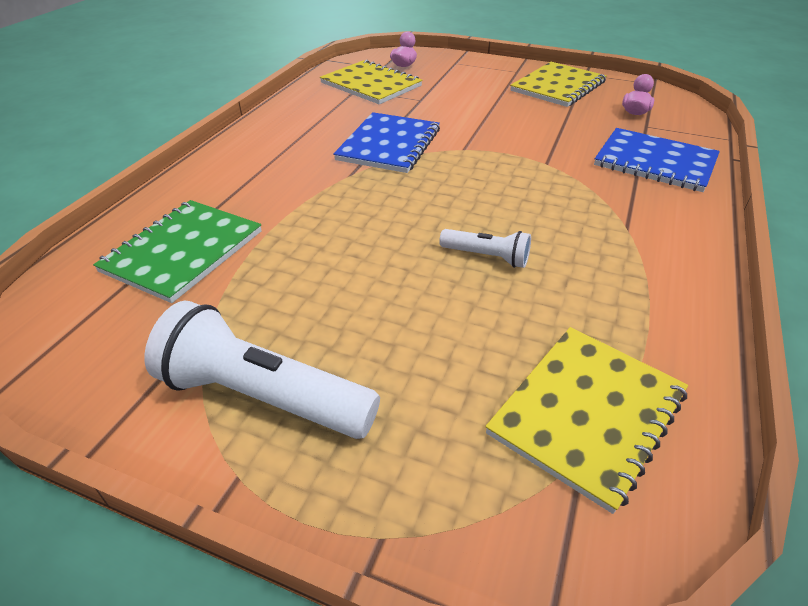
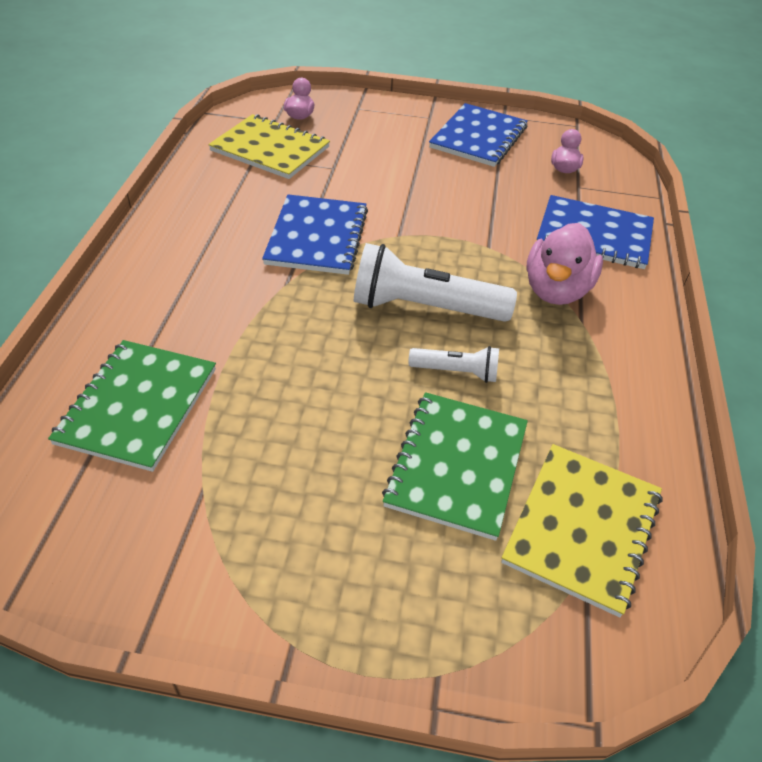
camera: 15 degrees left, 5 degrees up
white flashlight [144,301,380,439] -> white flashlight moved to [354,243,517,322]
yellow notebook [510,62,607,107] -> blue notebook [429,103,528,167]
none -> green notebook [382,392,528,541]
none -> pink duck [527,223,603,305]

